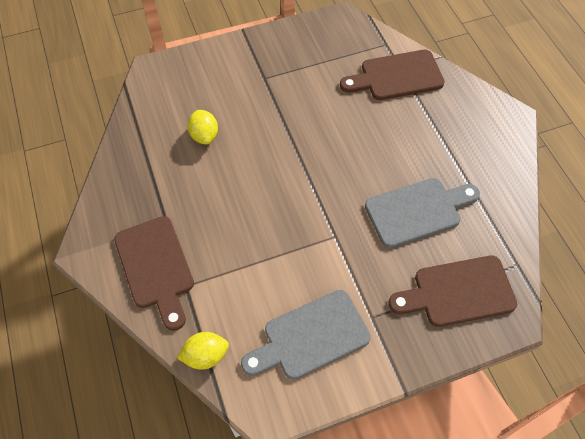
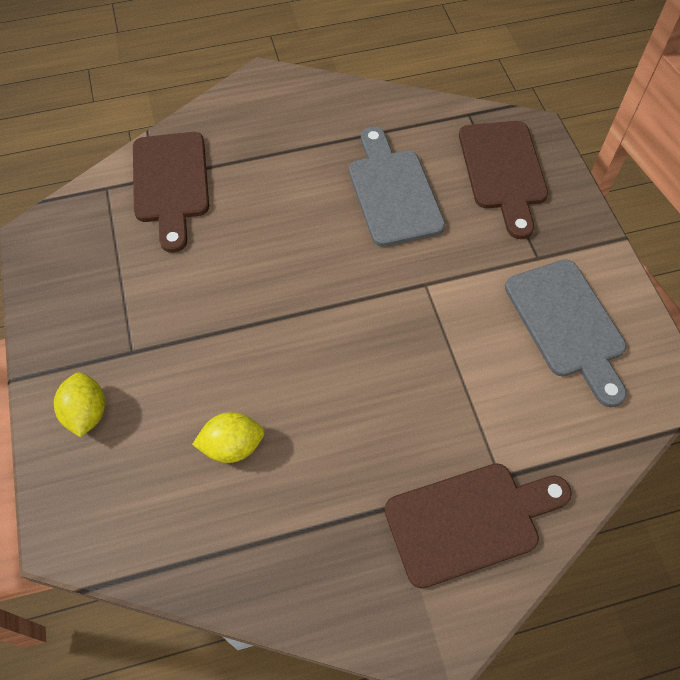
camera: 85 degrees left, 0 degrees up
yellow lemon [177,332,229,370] -> yellow lemon moved to [54,372,105,437]

